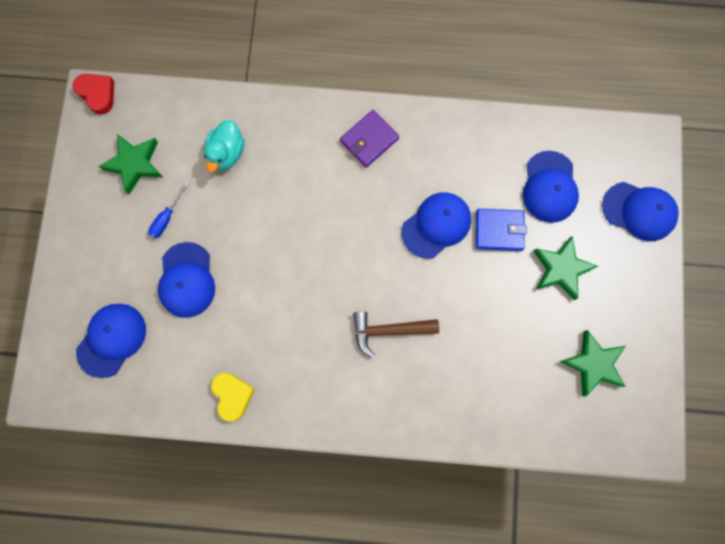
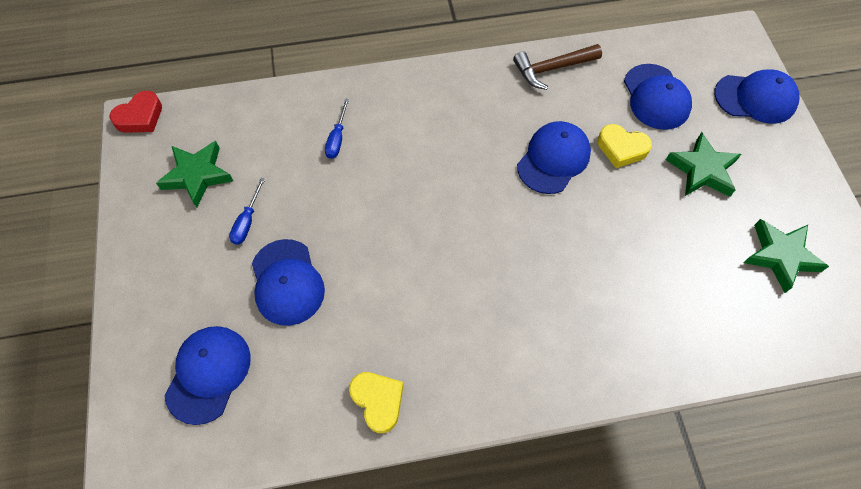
camera: 15 degrees left, 15 degrees down
red heart [73,74,114,115] -> red heart turned 105 degrees clockwise [110,91,162,133]
turquoise duck [204,120,244,172] -> none
purple wallet [340,110,399,167] -> none
brown hammer [353,311,439,358] -> brown hammer moved to [513,44,602,90]
blue wallet [476,209,526,251] -> yellow heart [597,124,652,168]
none -> blue screwdriver [325,99,349,159]

